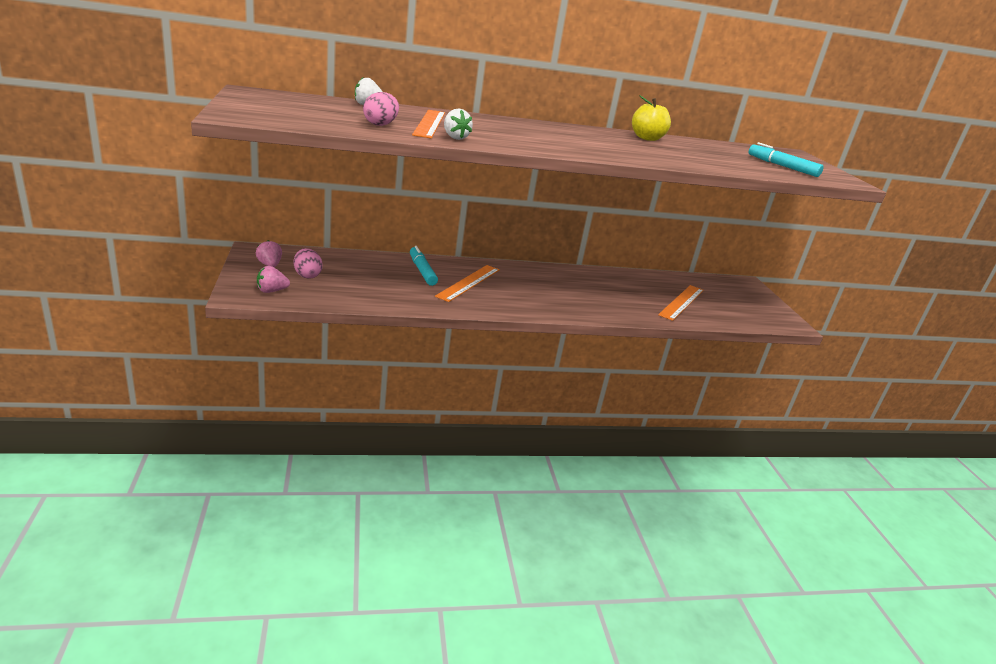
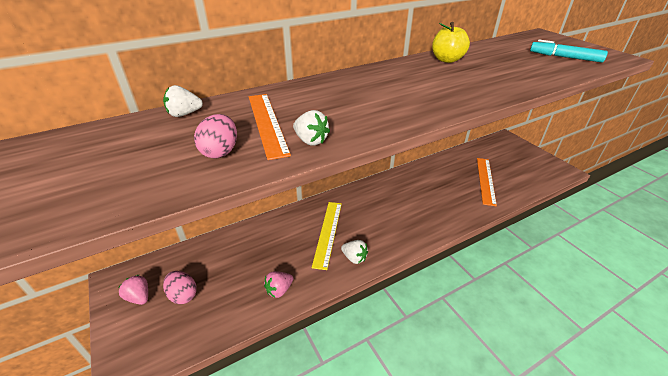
camera: 15 degrees left, 10 degrees up
pink strawberry [257,266,290,293] -> pink strawberry moved to [264,271,293,298]
turquoise marker [410,246,438,286] -> none
orange ruler [435,265,500,302] -> yellow ruler [312,202,342,270]
none -> white strawberry [341,240,368,264]

